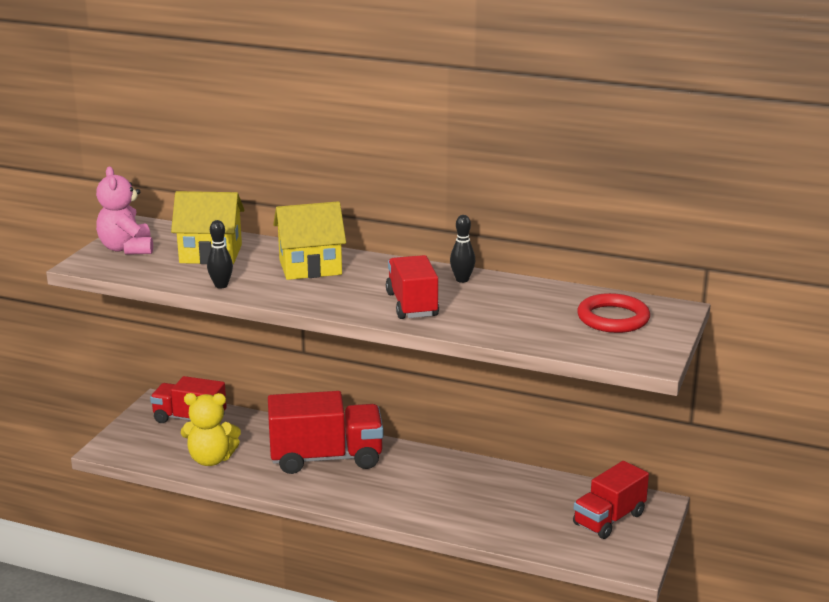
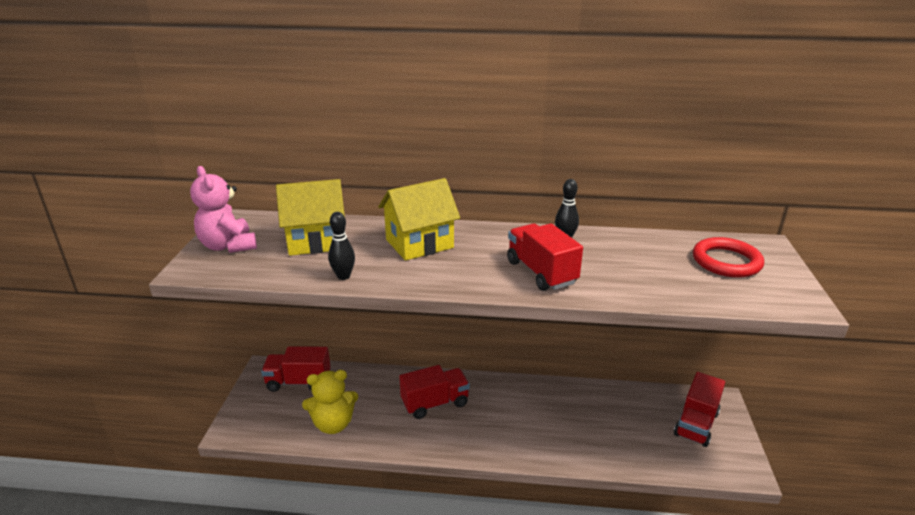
camera: 15 degrees left, 5 degrees up
red truck [268,391,383,474] -> red truck [399,365,470,419], size x0.66

